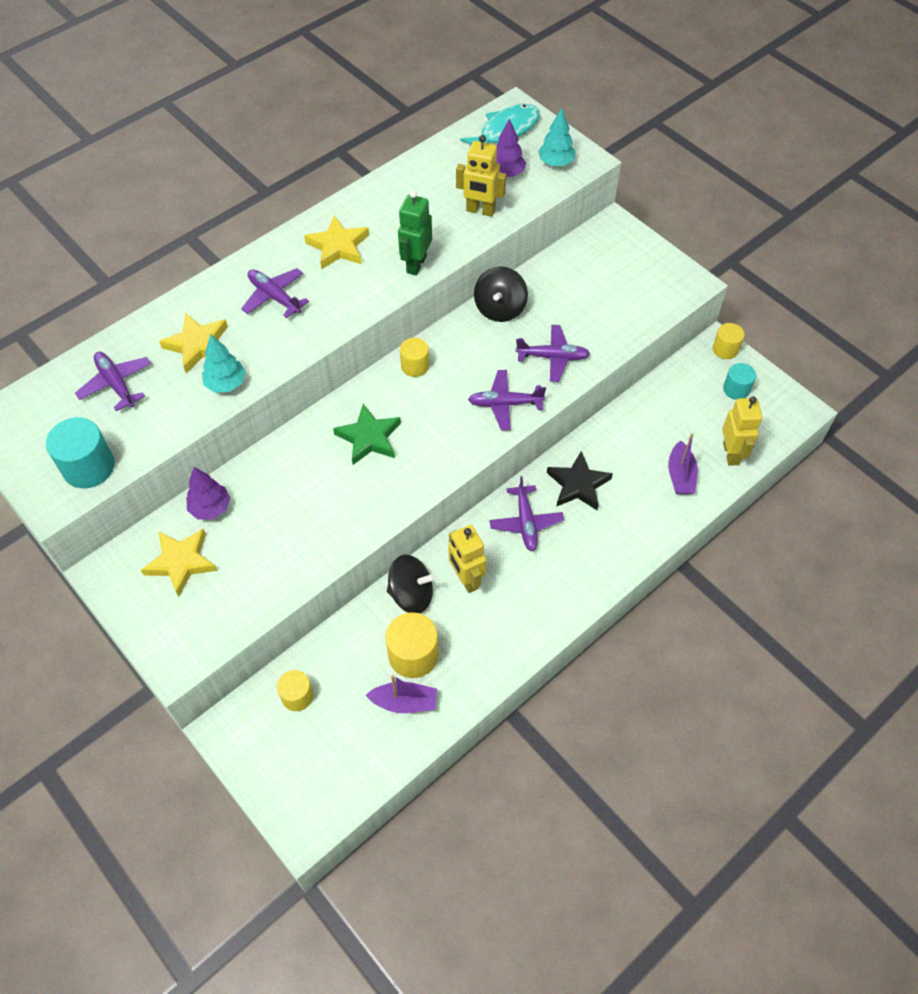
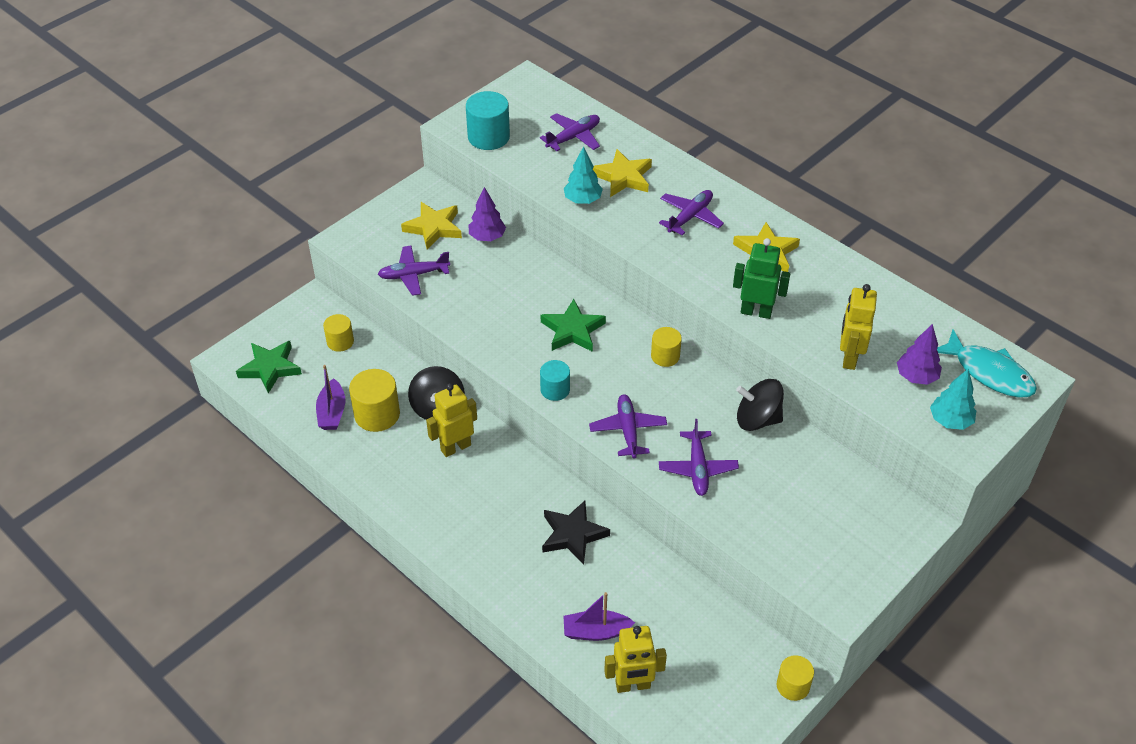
camera: 85 degrees right, 10 degrees down
purple plane [489,476,564,551] -> purple plane moved to [378,246,450,296]
turquoise cylinder [723,363,756,400] -> turquoise cylinder moved to [540,360,570,401]
none -> green star [236,341,302,394]

